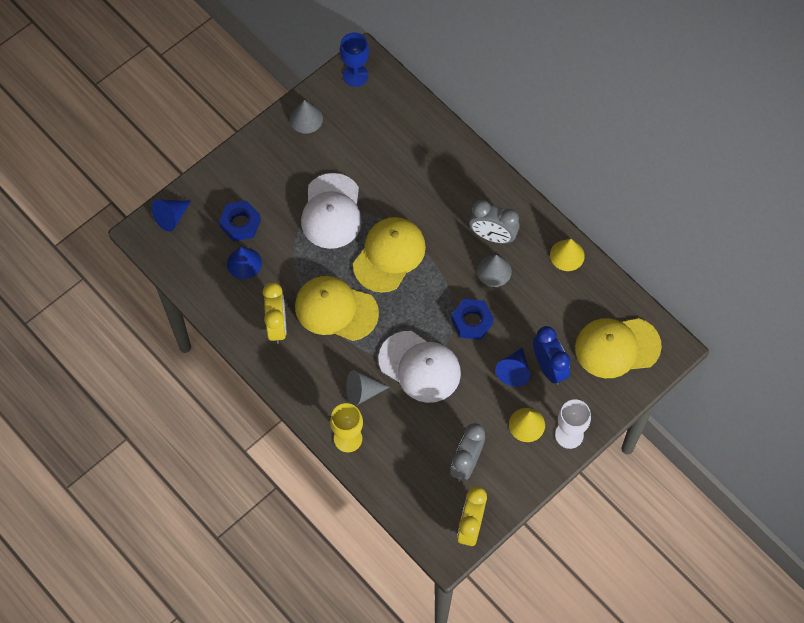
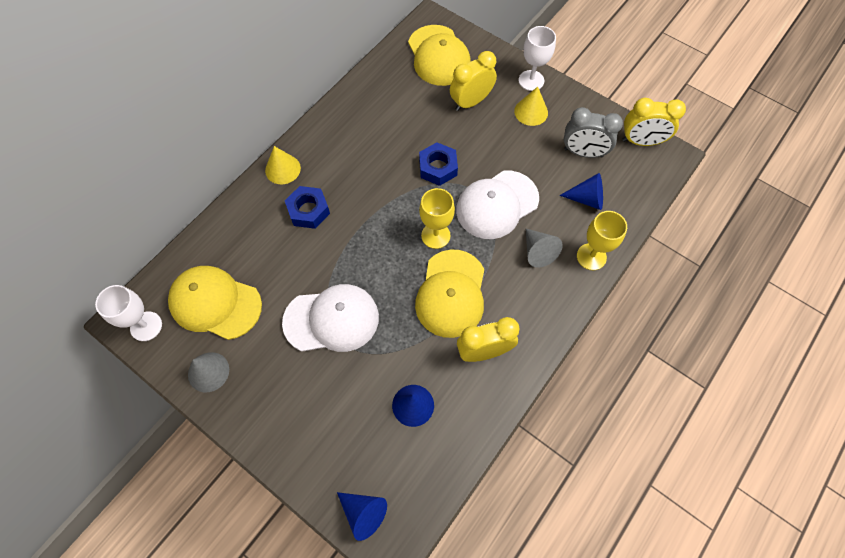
camera: 100 degrees left, 0 degrees up
blue nut [219,200,261,242] -> blue nut moved to [285,186,330,229]
blue goblet [340,32,369,87] -> white goblet [95,285,162,341]
yellow cap [353,217,426,293] -> yellow cap moved to [168,266,262,340]
white cap [378,331,461,403] -> white cap turned 150 degrees counterclockwise [456,171,539,239]
grey clock [469,200,520,244] -> none
grey cone [477,255,512,287] -> none
blue cone [495,347,530,387] -> blue cone moved to [559,173,603,210]
blue clock [533,326,570,385] -> yellow clock [450,51,497,111]
yellow cone [550,239,585,271] -> yellow cone moved to [265,146,301,184]
none -> yellow goblet [419,188,455,249]

